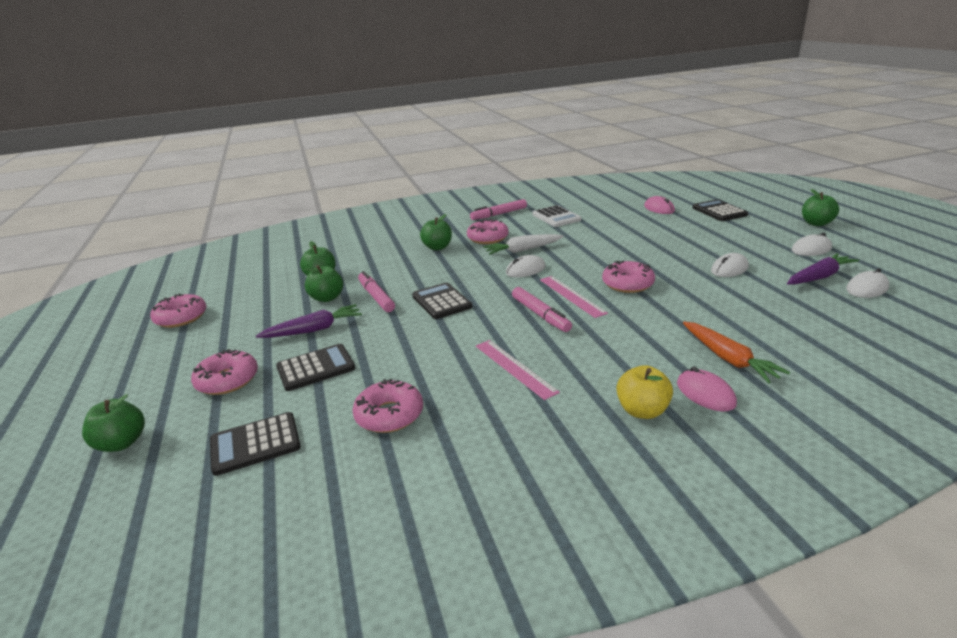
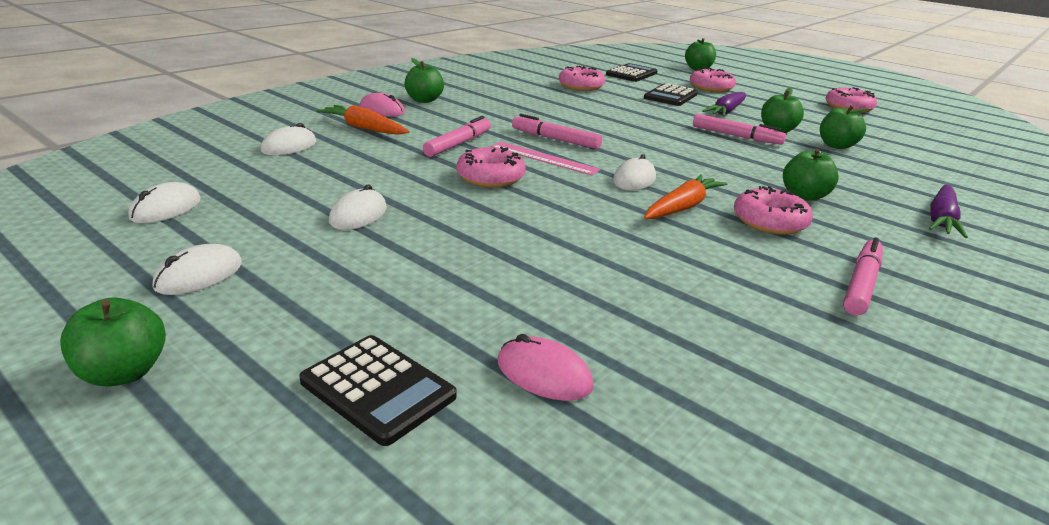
camera: 145 degrees right, 0 degrees up
black calculator [412,283,472,319] -> none
pink ruler [476,340,560,400] -> none
white carrot [483,234,564,255] -> orange carrot [644,174,728,219]
white calculator [532,205,581,227] -> none
yellow apple [617,365,673,419] -> green apple [405,58,444,103]
purple carrot [787,253,859,285] -> purple carrot moved to [929,185,968,238]
none -> white mouse [261,123,316,155]
none -> pink marker [423,116,491,157]

